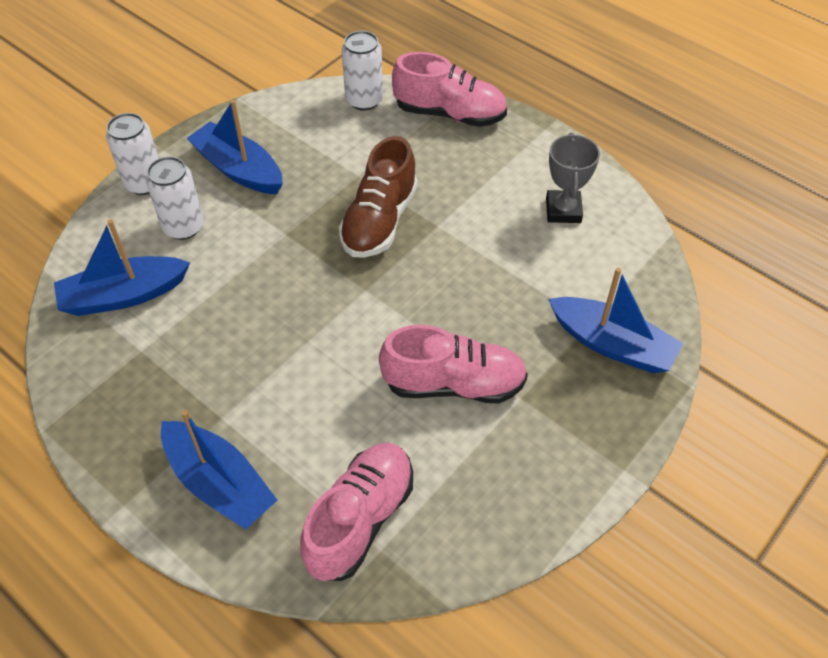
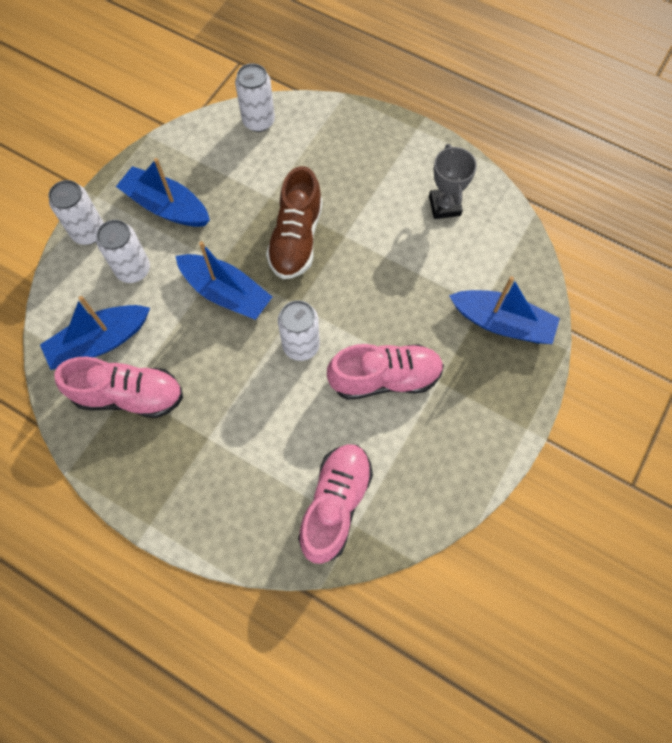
camera: 10 degrees left, 15 degrees up
blue boat [161,410,277,530] -> blue boat moved to [176,241,272,320]
pink shoe [392,52,507,127] -> pink shoe moved to [54,357,183,418]
none -> white can [278,300,320,361]

